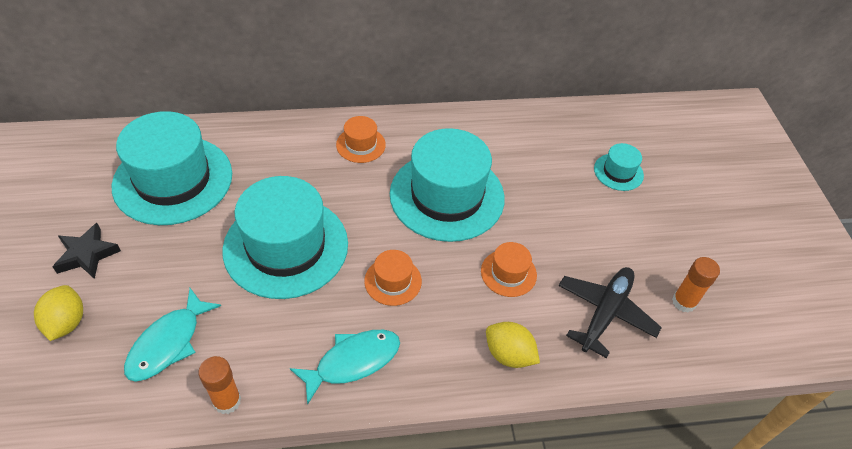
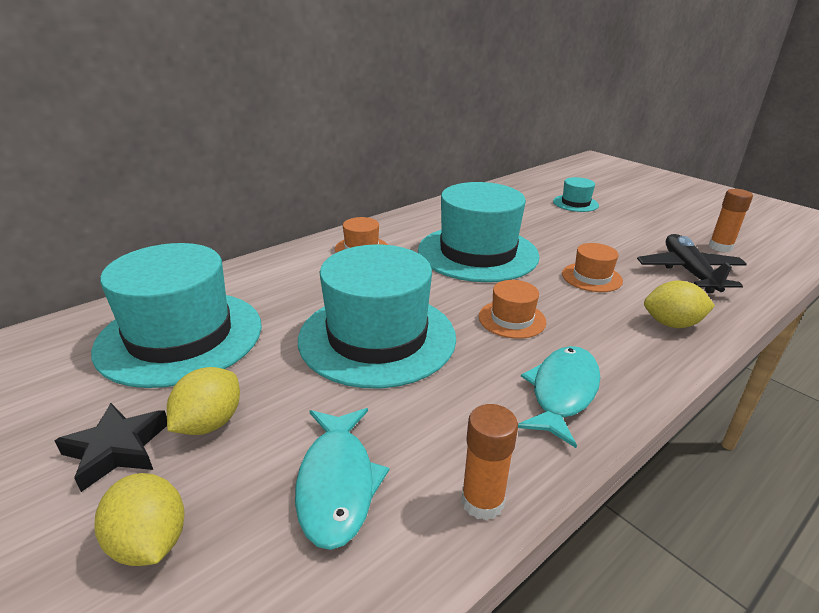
camera: 30 degrees left, 20 degrees down
none -> yellow lemon [167,367,240,435]

